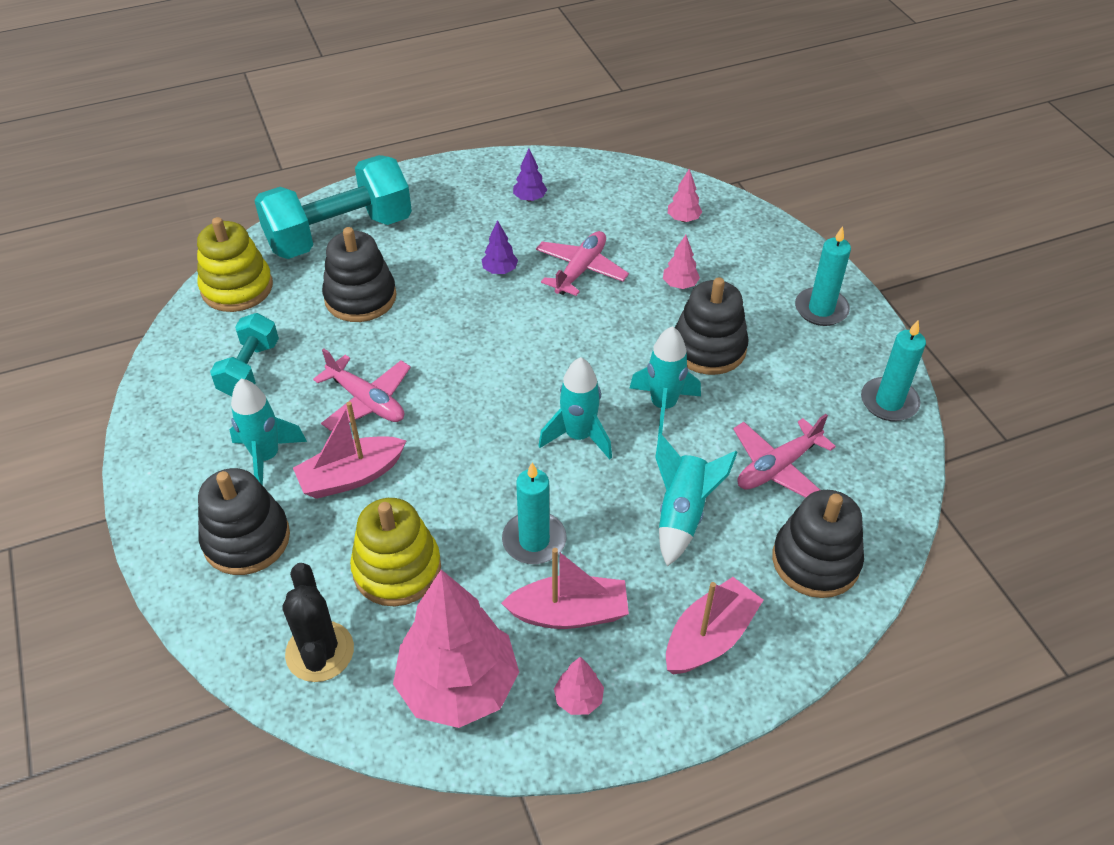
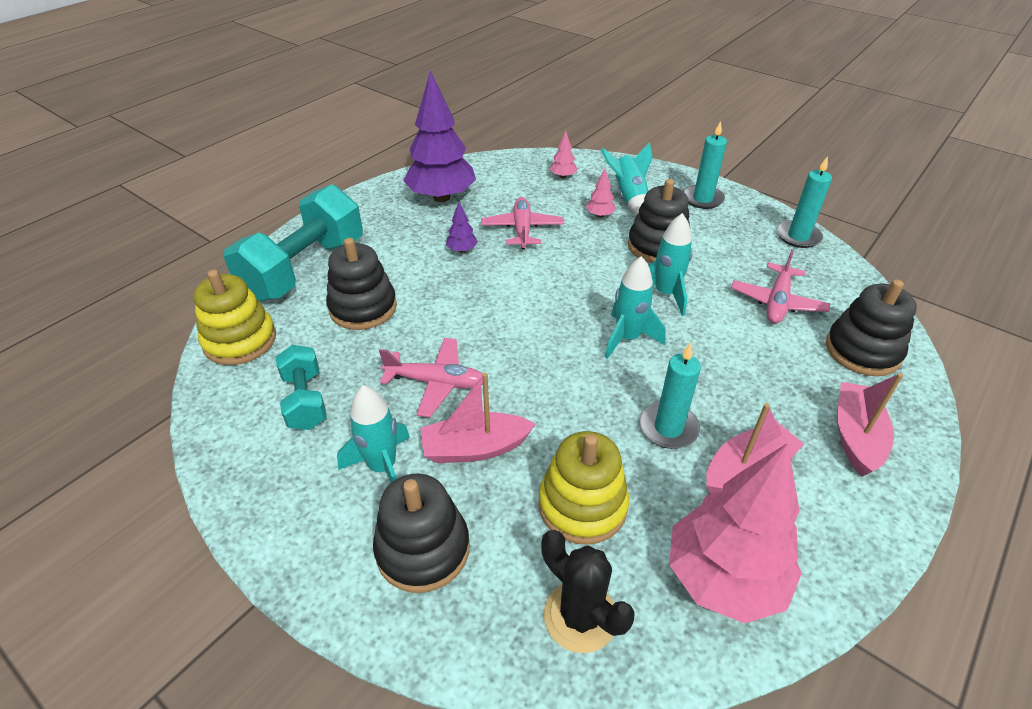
camera: 30 degrees left, 5 degrees down
pink boat [293,402,406,499] -> pink boat turned 45 degrees clockwise [420,373,536,463]
purple tree [513,149,547,201] -> purple tree [403,70,476,202], size x2.46
pink tree [554,657,604,715] -> none
turquoise rocket [655,433,738,566] -> turquoise rocket moved to [601,142,653,216]

